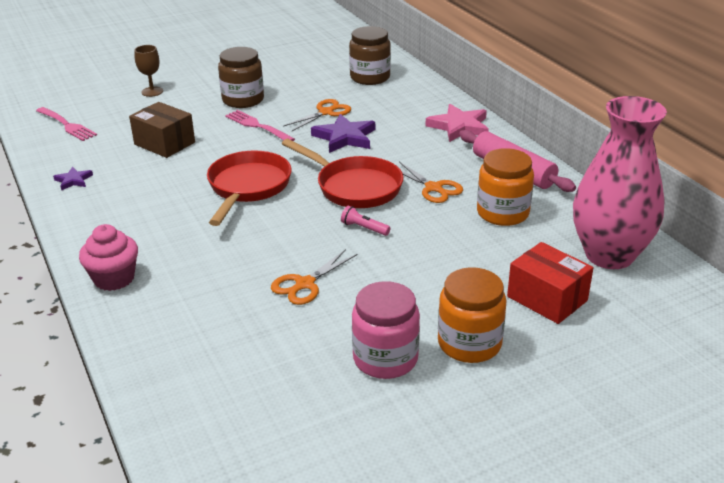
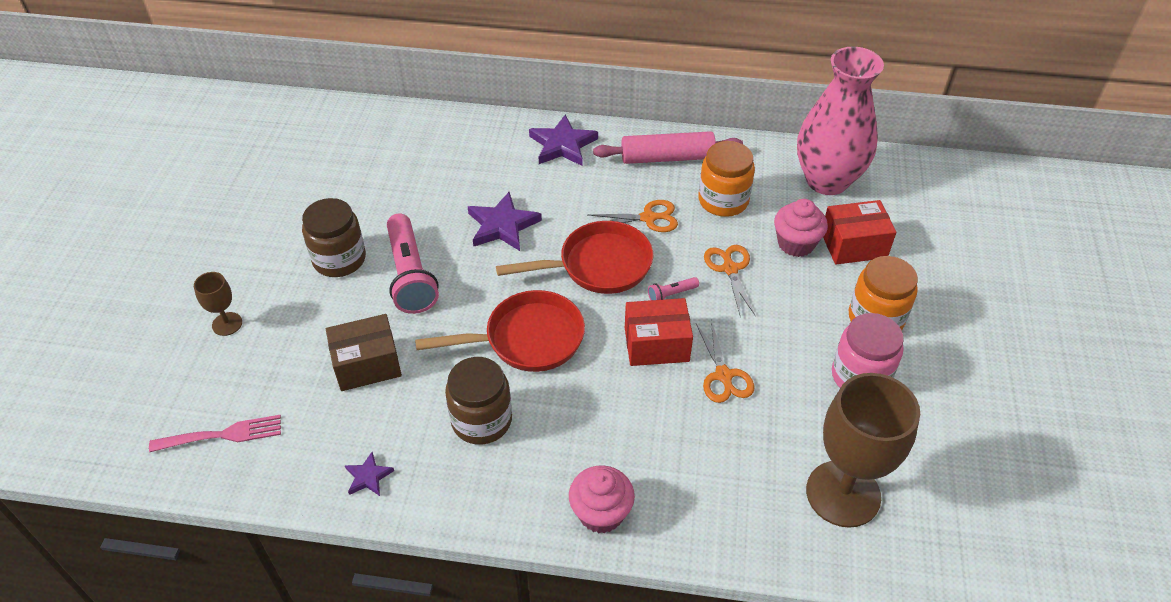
camera: 55 degrees left, 15 degrees up
red pan [207,150,292,226] -> red pan turned 120 degrees clockwise [415,290,585,372]
pink fork [225,110,295,141] -> pink flashlight [387,213,439,314]
orange scissors [283,99,351,131] -> orange scissors moved to [704,245,756,316]
brown jar [349,26,391,85] -> brown jar moved to [445,357,512,445]
pink star [426,104,489,142] -> purple star [529,115,598,166]
none -> red box [625,298,693,366]
none -> pink cupcake [774,199,828,257]
none -> brown goblet [806,373,920,528]

